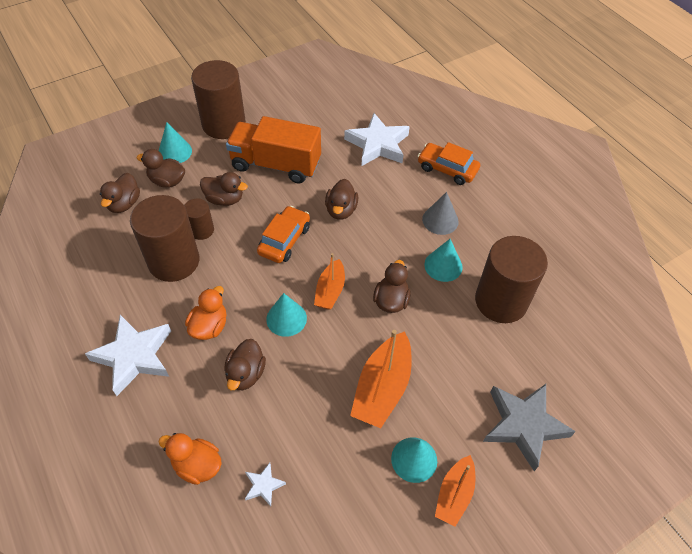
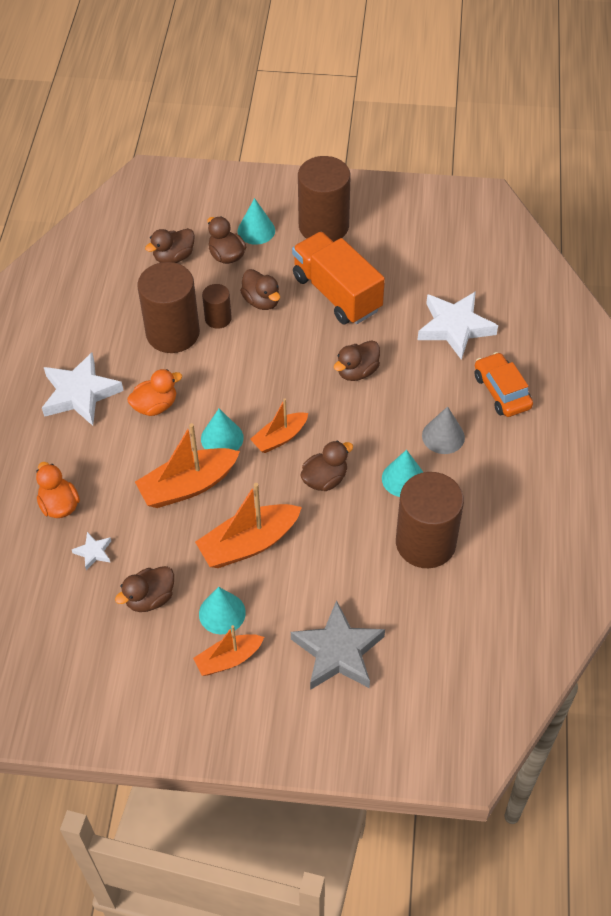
camera: 40 degrees right, 0 degrees up
brown duck [224,339,266,390] -> brown duck moved to [115,566,174,612]
orange car [257,206,310,263] -> none
none -> orange boat [135,423,240,508]

